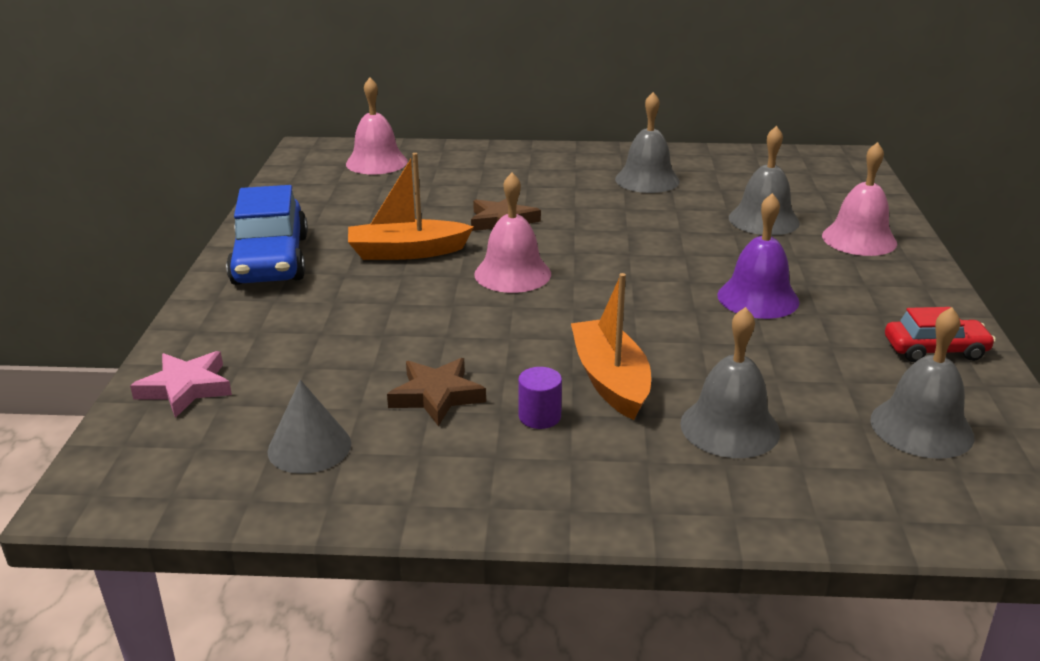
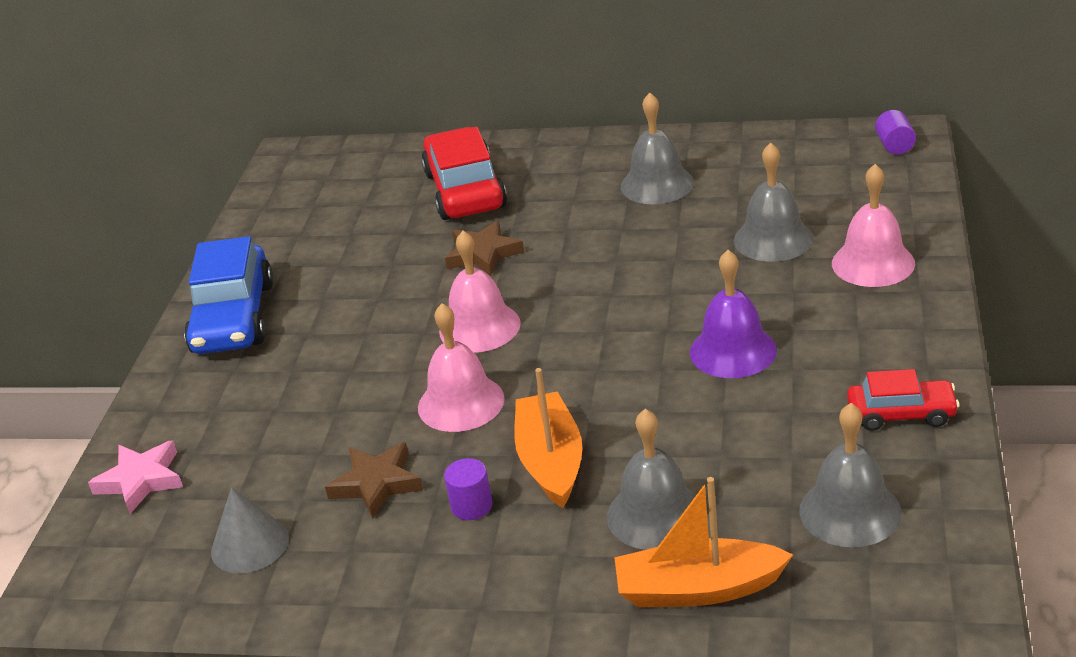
camera: 10 degrees right, 5 degrees up
pink bell [346,77,408,175] -> pink bell moved to [418,303,505,432]
orange boat [348,153,474,260] -> orange boat moved to [614,477,793,607]
none -> red car [421,127,507,220]
none -> purple cylinder [875,110,916,155]

